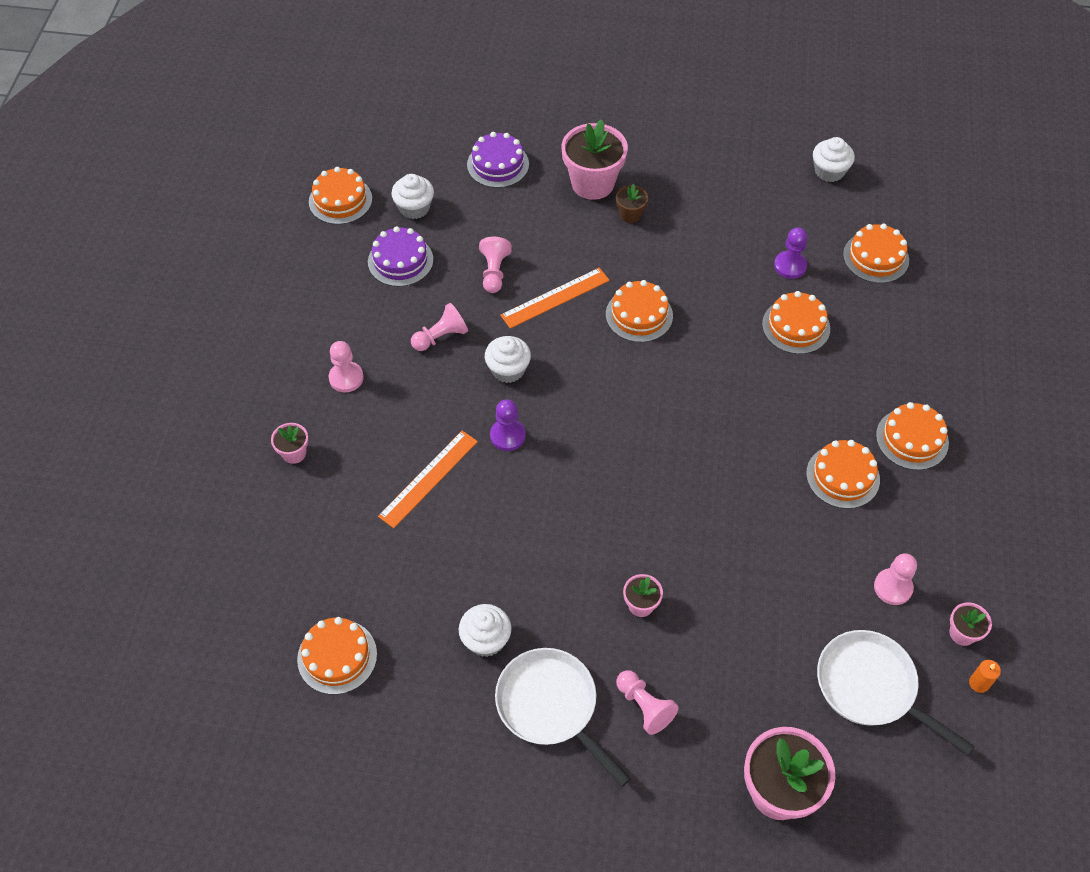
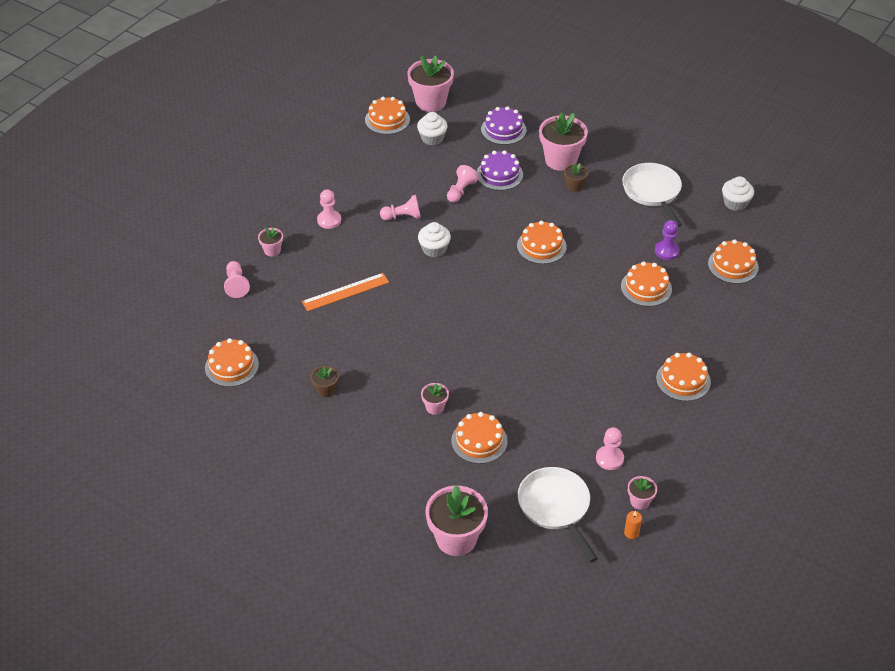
camera: 25 degrees right, 10 degrees down
purple cake [368,226,433,287] -> purple cake moved to [477,150,523,191]
white cupcake [459,604,511,657] -> brown flower pot [311,366,339,397]
purple pawn [490,399,525,451] -> none
white pan [495,648,631,787] -> white pan moved to [622,163,682,227]
orange ruler [500,268,610,329] -> none
pink pawn [616,670,679,735] -> pink pawn moved to [224,261,250,298]
orange cake [806,440,880,509] -> orange cake moved to [451,412,508,464]
none -> pink flower pot [407,56,454,112]

